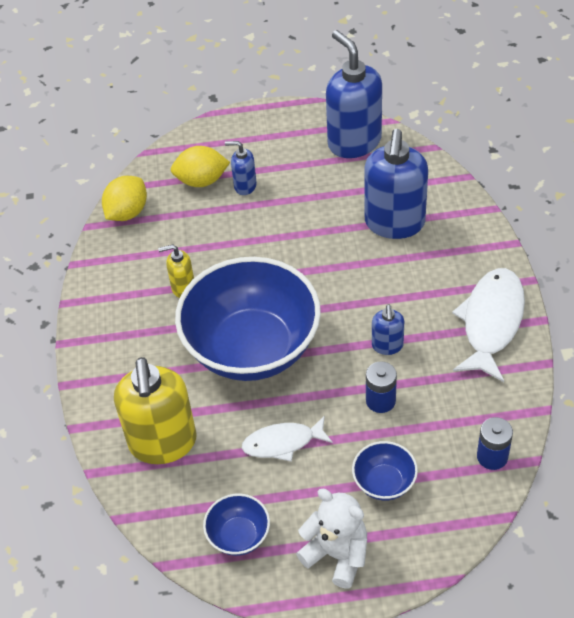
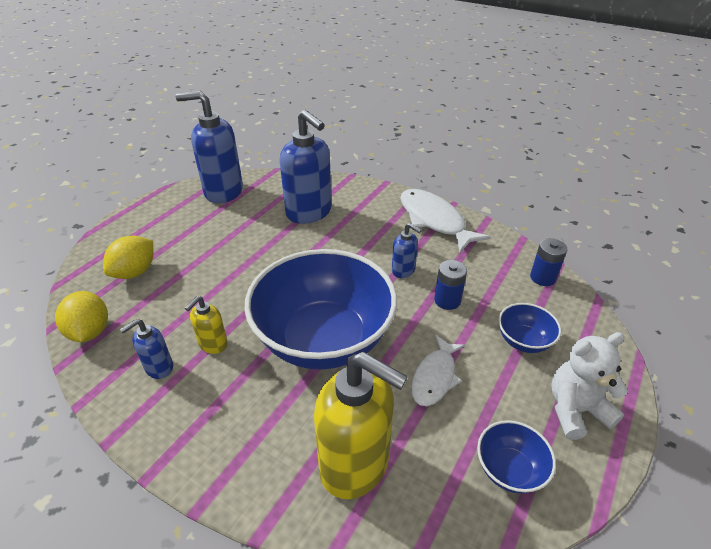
camera: 55 degrees left, 10 degrees down
blue soap dispenser [225,141,257,195] -> blue soap dispenser moved to [120,319,173,379]

